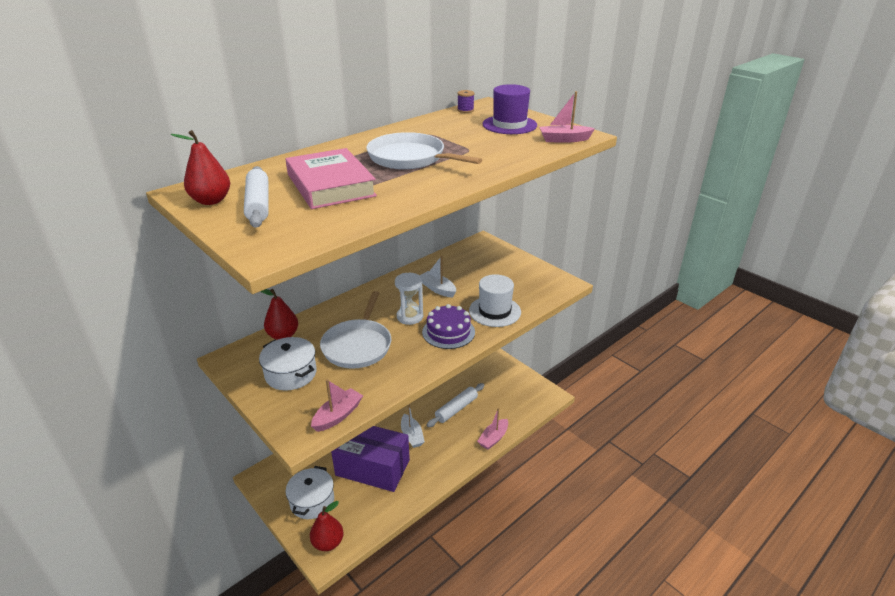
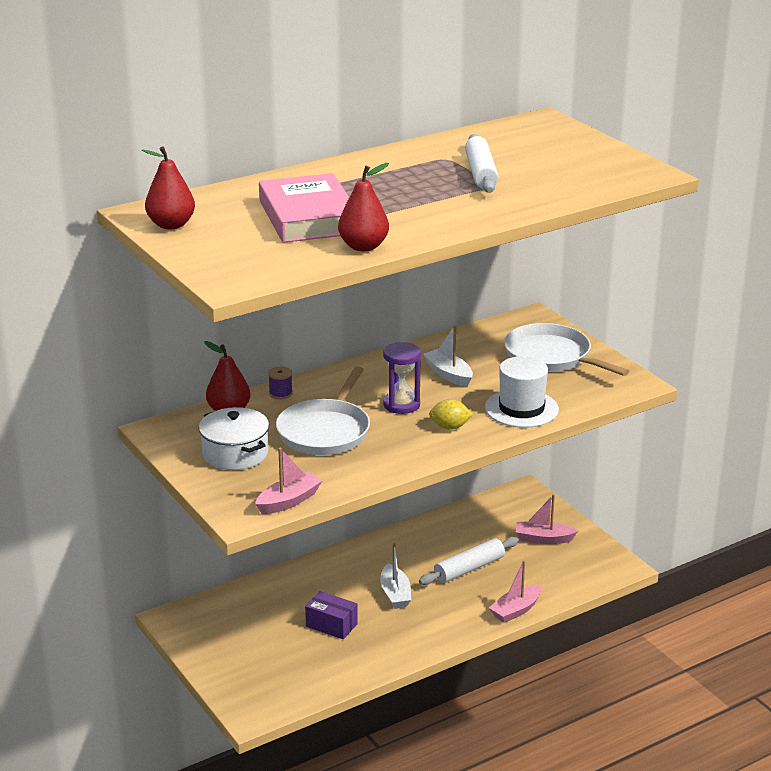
camera: 10 degrees right, 5 degrees down
white rolling pin [244,166,269,228] -> white rolling pin moved to [465,134,499,193]
white pot [285,466,334,519] -> none
red pear [310,501,343,551] -> red pear moved to [338,163,389,251]
purple box [331,426,410,492] -> purple box [305,591,358,639], size x0.47
white pan [366,132,482,169] -> white pan moved to [504,323,629,376]
white hourglass [395,273,423,325] -> purple hourglass [383,342,421,414]
purple cake [422,304,475,349] -> yellow lemon [429,399,473,429]
purple spool [457,90,475,113] -> purple spool moved to [268,366,293,399]
purple hat [483,84,537,134] -> none
pink boat [539,91,595,143] -> pink boat moved to [516,494,578,544]

